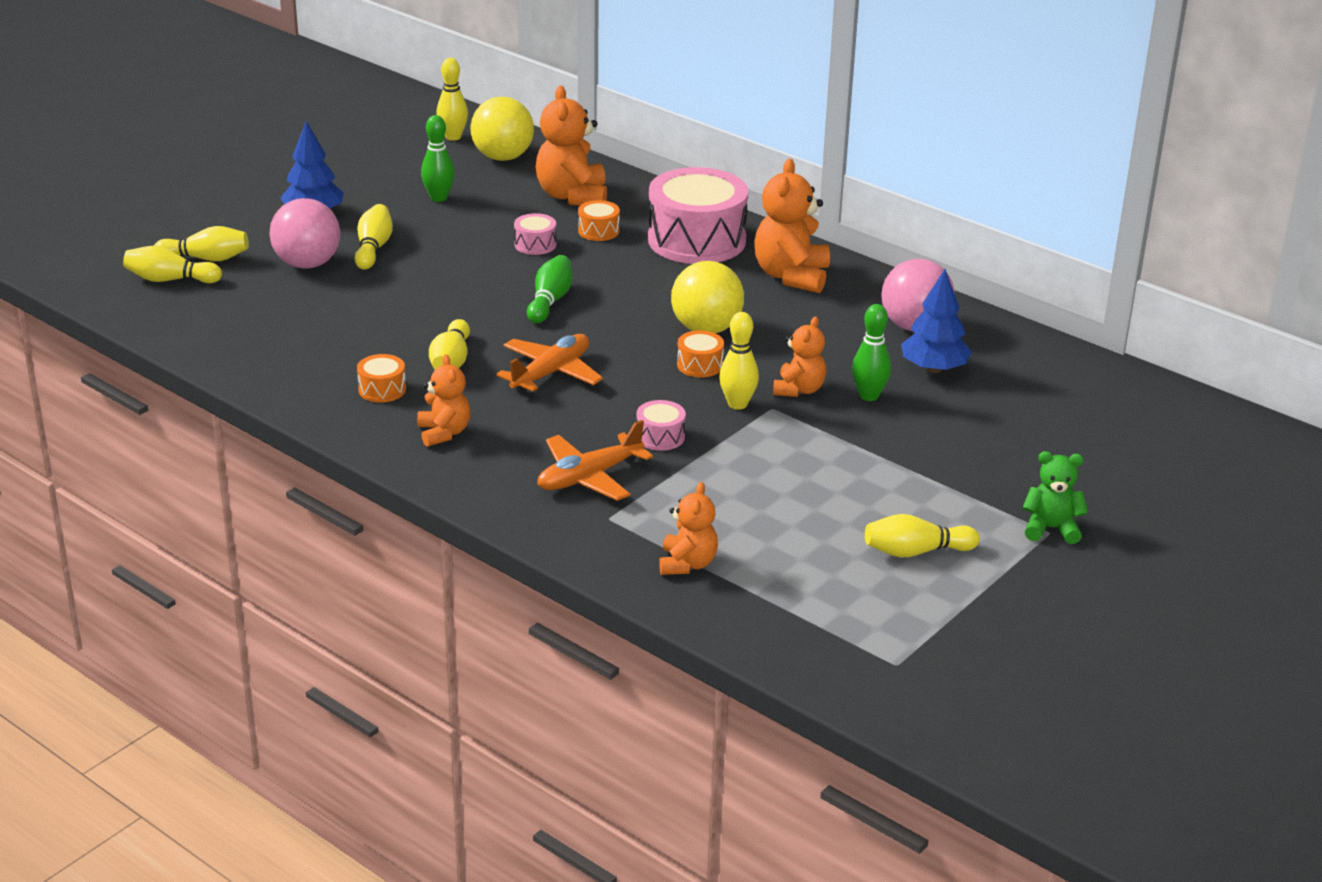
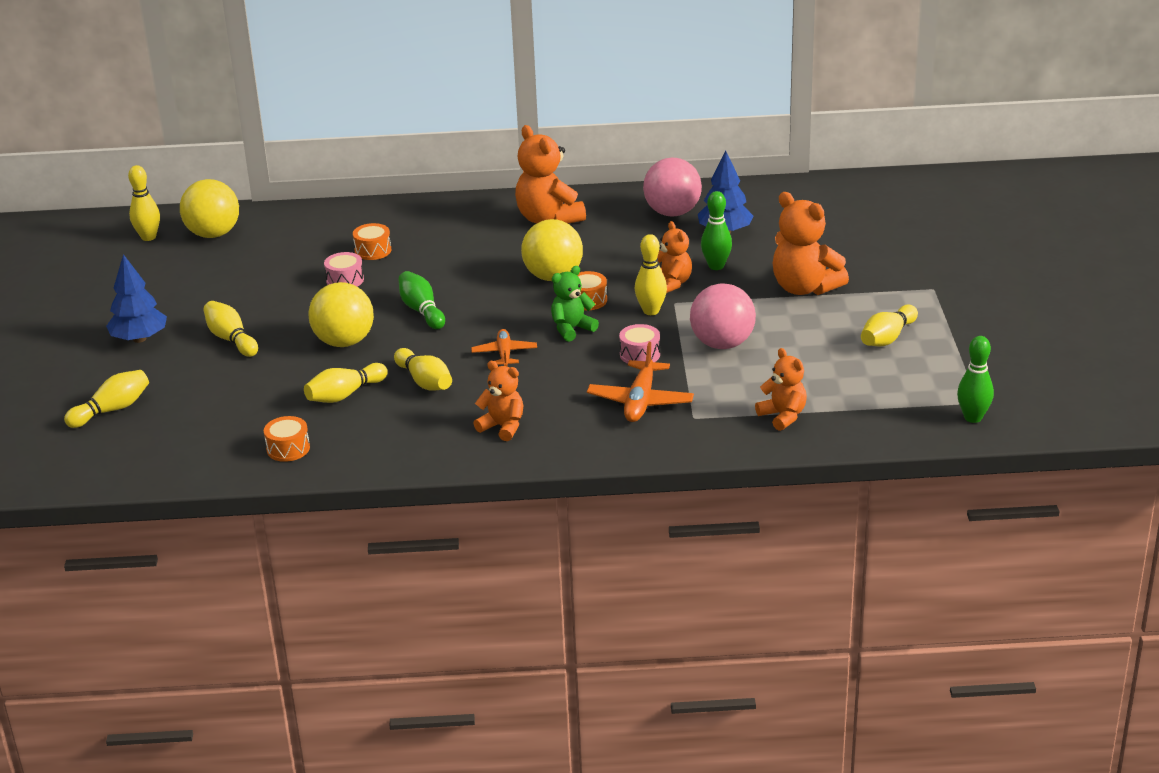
camera: 40 degrees left, 0 degrees up
yellow bowling pin [123,246,222,283] -> yellow bowling pin moved to [304,363,388,403]
pink ball [269,198,341,269] -> pink ball moved to [690,283,756,349]
orange drum [357,354,406,403] -> orange drum moved to [264,416,310,462]
green bowling pin [421,115,455,202] -> green bowling pin moved to [957,336,994,423]
orange plane [497,334,603,393] -> orange plane [471,329,537,366], size x0.65
orange teddy bear [536,86,607,206] -> orange teddy bear moved to [773,192,849,295]
pink drum [648,167,748,264] -> none
green teddy bear [1023,451,1088,544] -> green teddy bear moved to [551,266,599,342]
none -> yellow ball [308,282,374,347]

